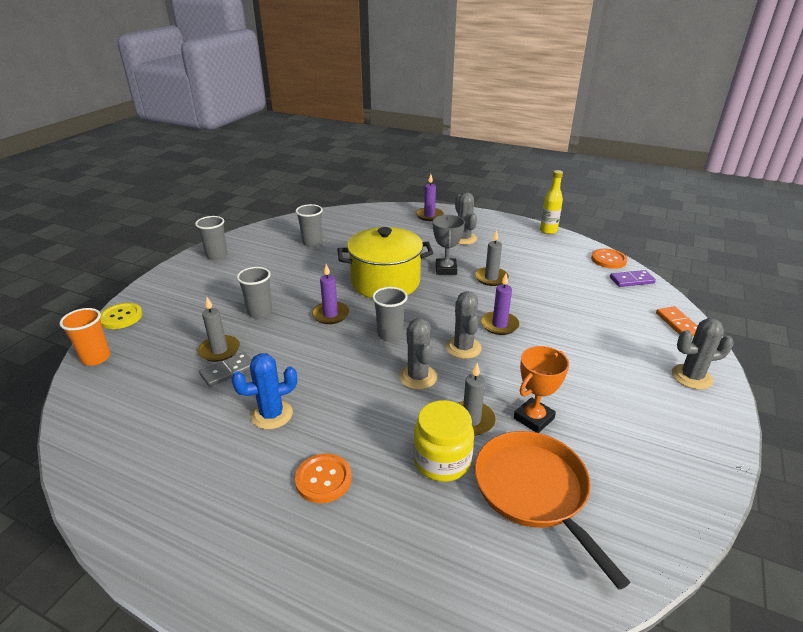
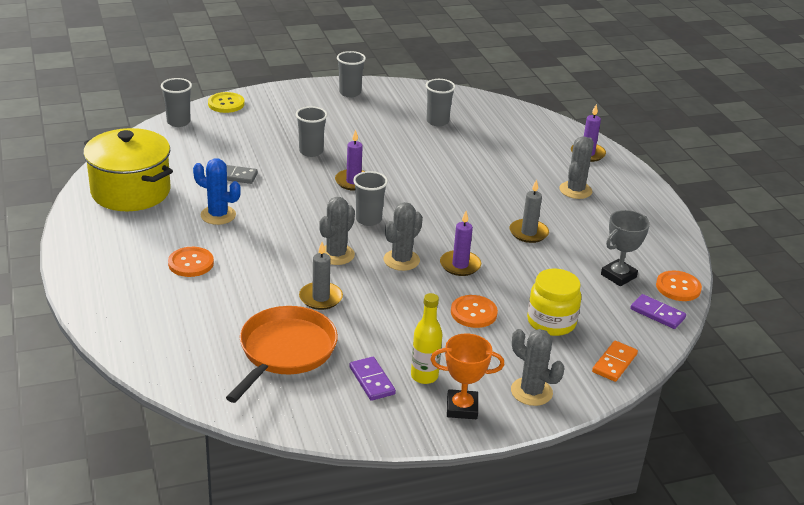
camera: 45 degrees right, 0 degrees up
orange cup [60,308,110,366] -> grey cup [161,78,192,127]
grey candle [198,297,240,362] -> none
yellow pot [337,227,433,299] -> yellow pot moved to [83,128,173,211]
yellow jar [413,400,474,482] -> yellow jar moved to [527,268,581,336]
grey trophy [433,215,465,275] -> grey trophy moved to [601,210,650,286]
orange trophy [514,346,569,433] -> orange trophy moved to [430,334,504,419]
yellow bottle [540,170,563,234] -> yellow bottle moved to [411,293,442,384]
none -> purple domino [349,357,396,401]
none -> orange button [451,295,498,328]

